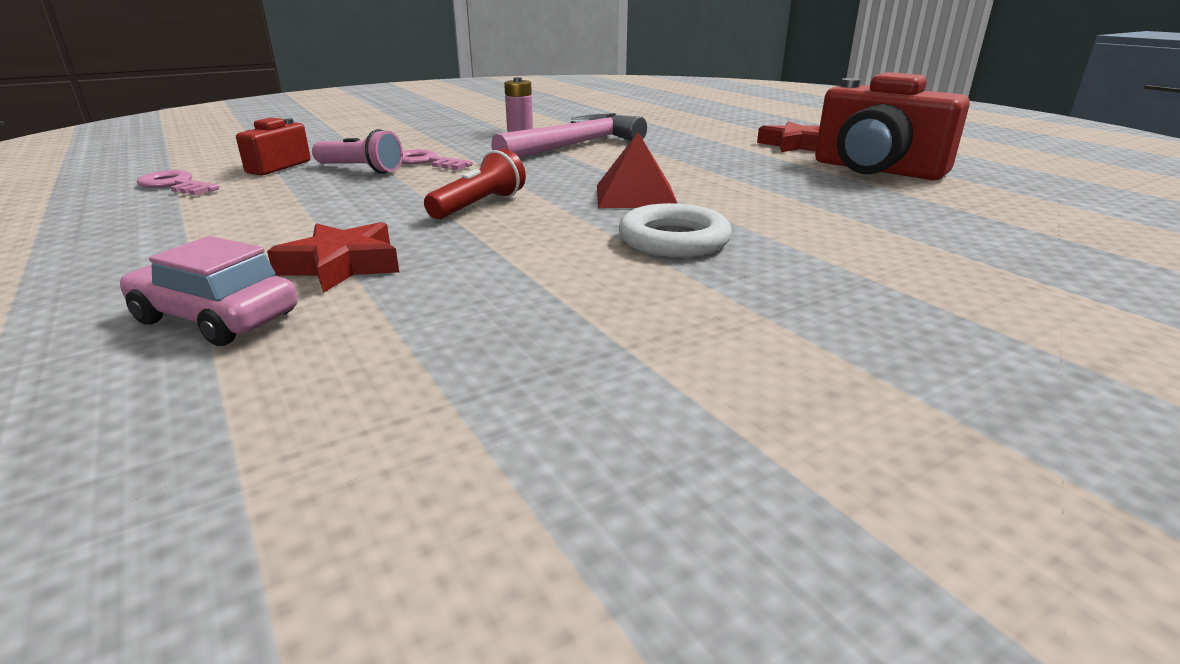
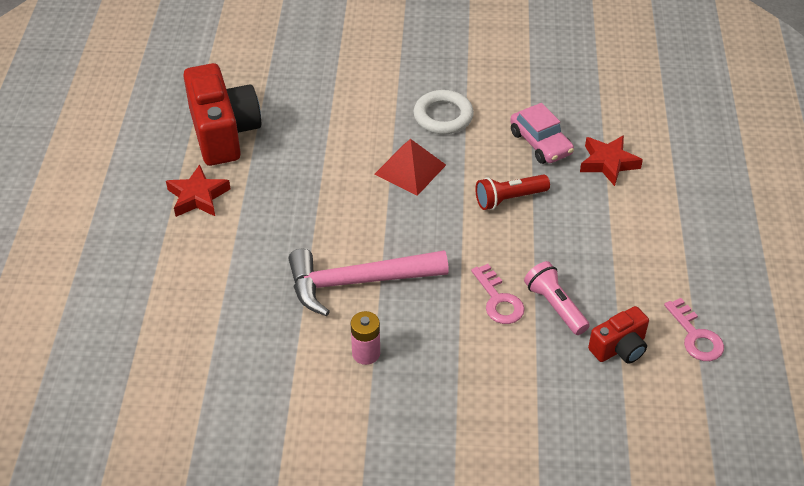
camera: 145 degrees left, 20 degrees up
pink car [120,236,298,346] -> pink car moved to [510,103,574,164]

